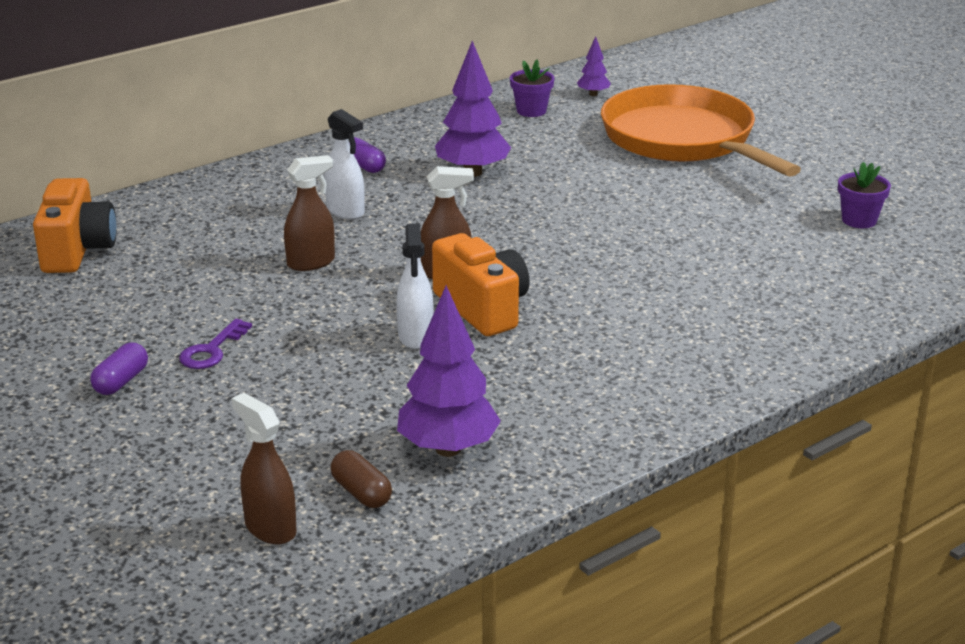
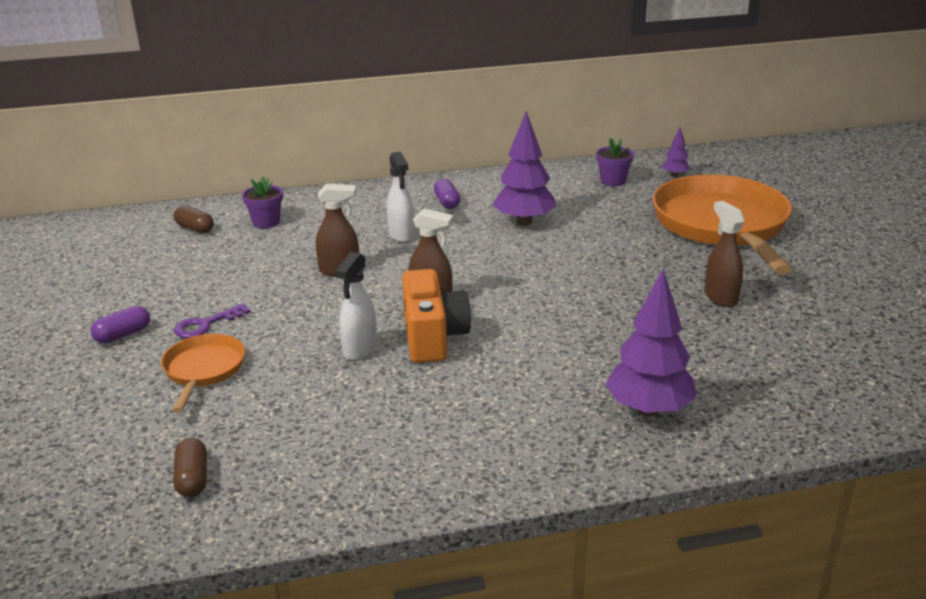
camera: 25 degrees right, 0 degrees up
orange camera [33,178,117,273] -> brown capsule [174,206,214,233]
brown spray bottle [231,393,297,544] -> brown spray bottle moved to [705,201,744,307]
purple tree [397,285,501,457] -> purple tree moved to [606,269,697,416]
purple flower pot [838,162,891,228] -> purple flower pot moved to [242,177,283,228]
none -> orange pan [161,334,245,412]

